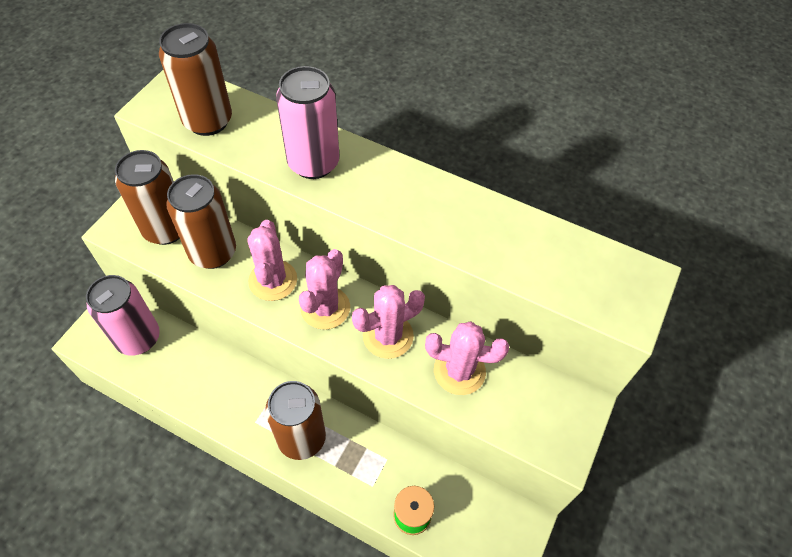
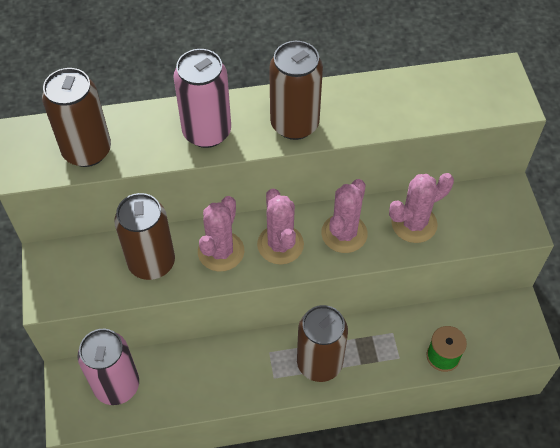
camera: 35 degrees left, 0 degrees up
brown can [115,150,180,245] -> brown can moved to [269,41,323,140]
pink cactus [247,220,297,301] -> pink cactus turned 60 degrees clockwise [198,196,244,272]

